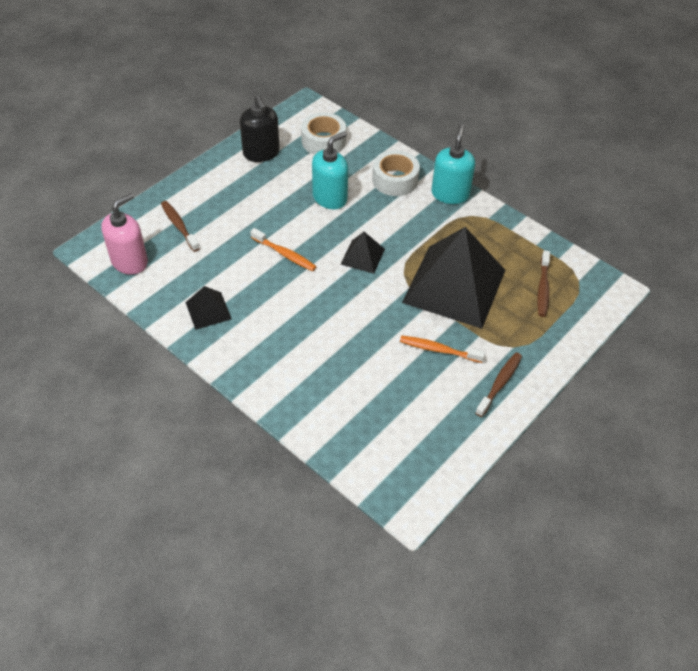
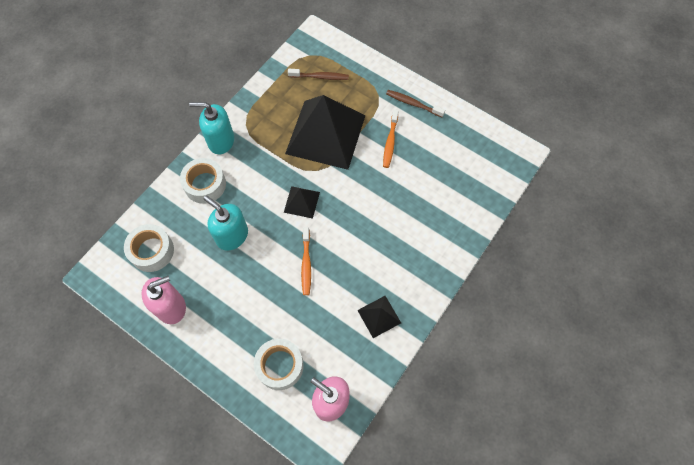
camera: 95 degrees left, 15 degrees up
brown toothbrush [161,201,200,252] -> white tape [254,339,304,390]
black soap dispenser [240,94,280,162] -> pink soap dispenser [142,276,186,324]
orange toothbrush [250,228,317,271] -> orange toothbrush turned 150 degrees clockwise [301,227,311,295]

